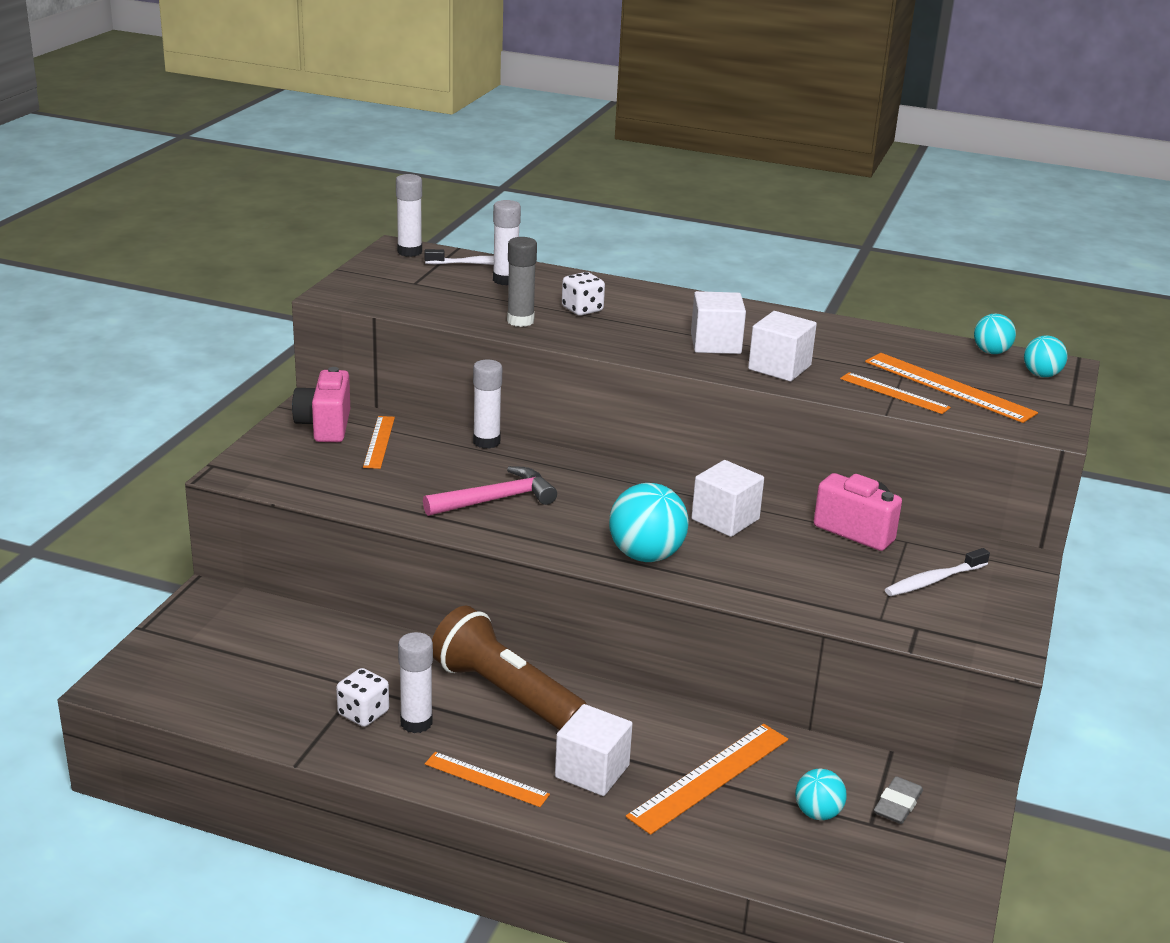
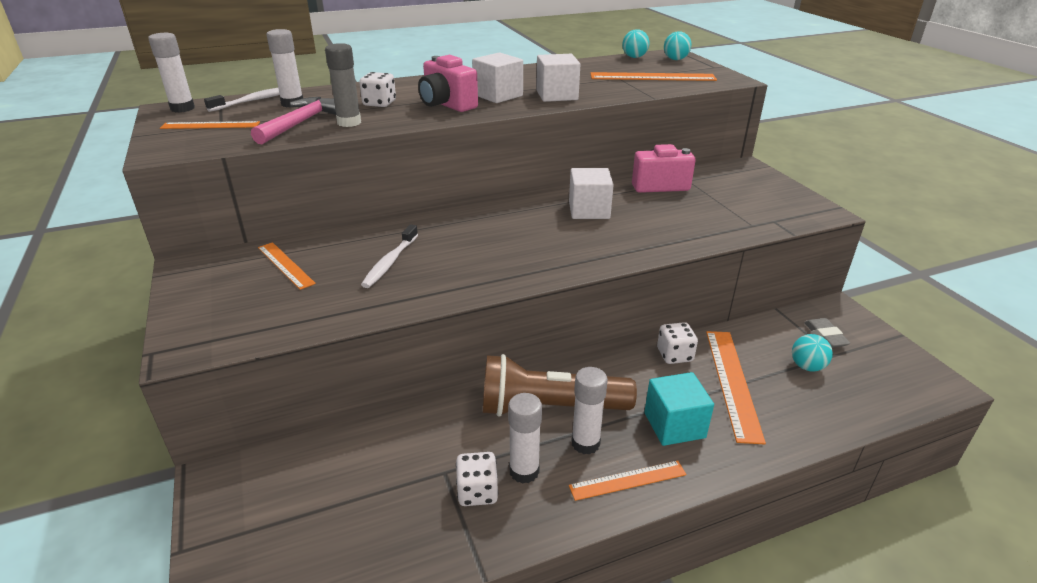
camera: 40 degrees left, 5 degrees up
pink camera [292,367,350,442] -> pink camera moved to [418,55,478,112]
pink hammer [423,466,557,516] -> pink hammer moved to [251,97,336,144]
white glue stick [473,360,502,449] -> white glue stick moved to [571,367,608,454]
white cube [555,704,633,796] -> turquoise cube [644,372,714,446]
turquoise ball [609,483,689,562] -> none
orange ruler [840,372,951,414] -> orange ruler moved to [160,121,260,129]
white toothbrush [885,548,990,596] -> white toothbrush moved to [361,224,418,288]
none -> white dice [657,322,698,364]

